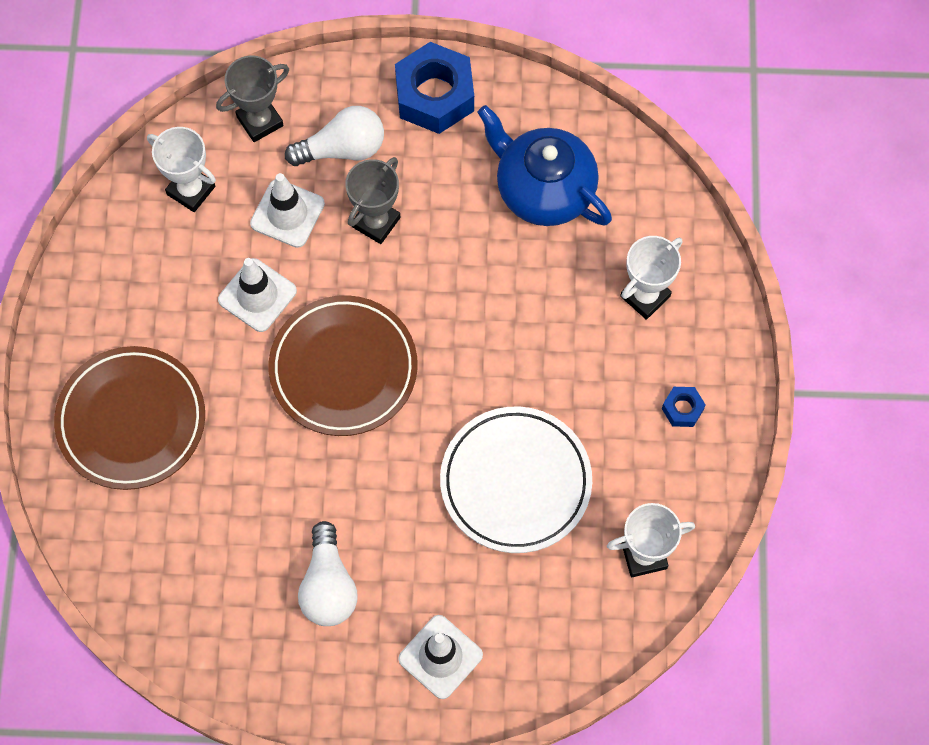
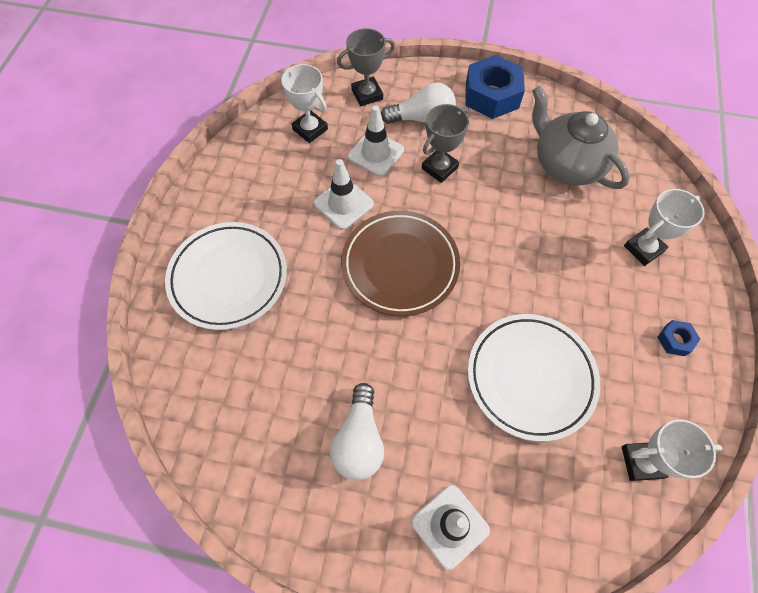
camera: 10 degrees right, 5 degrees down
brown plate [54,346,205,490] -> white plate [165,222,287,330]
blue teapot [477,105,612,226] -> grey teapot [532,86,630,189]

